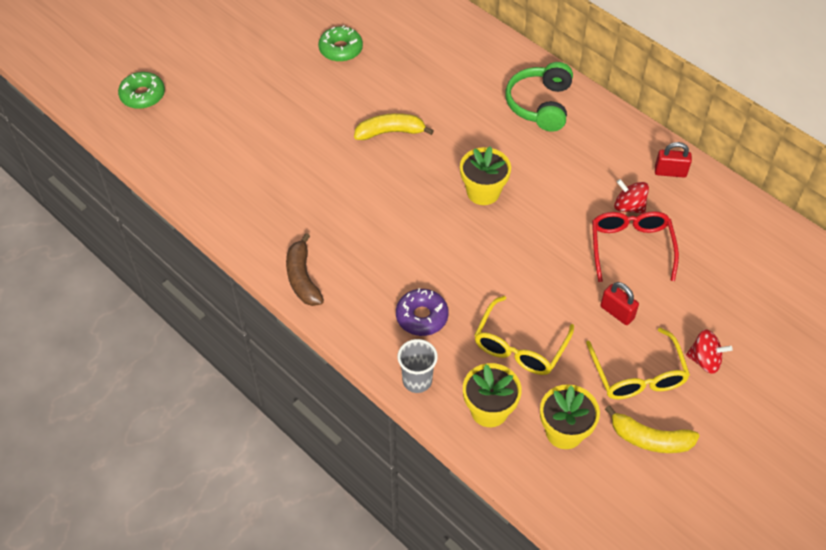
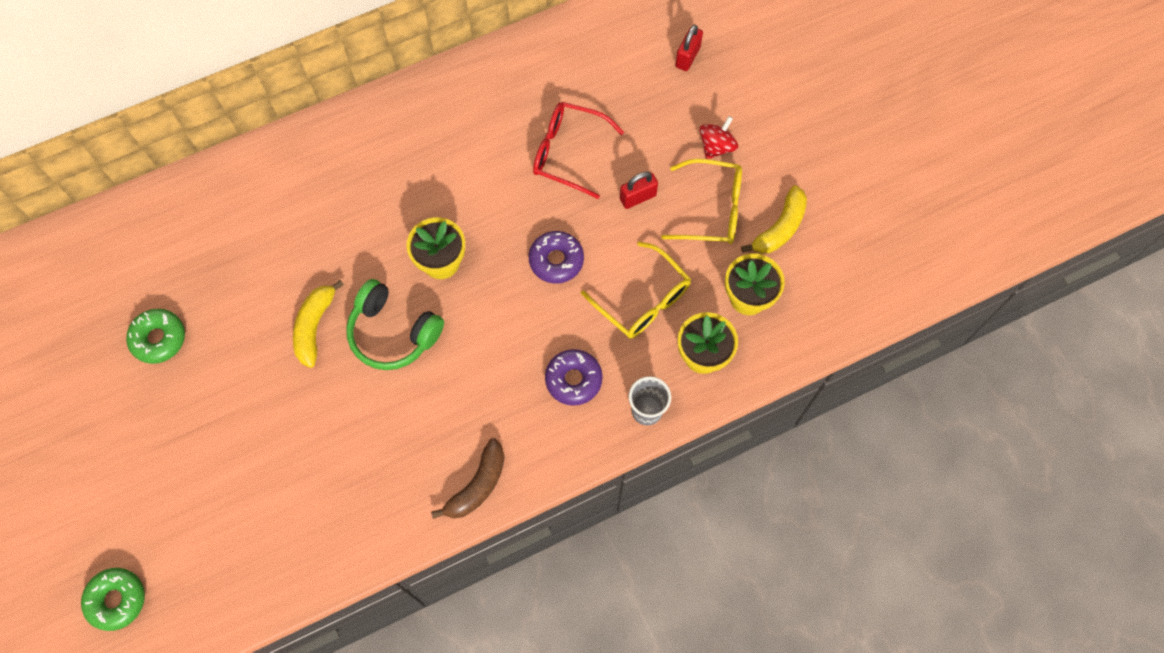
camera: 70 degrees left, 15 degrees up
brown banana [286,233,324,306] -> brown banana turned 60 degrees counterclockwise [431,438,505,519]
green headphones [505,62,573,132] -> green headphones moved to [346,279,444,370]
red spinning top [614,179,649,214] -> none
red padlock [655,142,692,177] -> red padlock moved to [675,25,703,71]
none -> purple donut [529,231,584,284]

